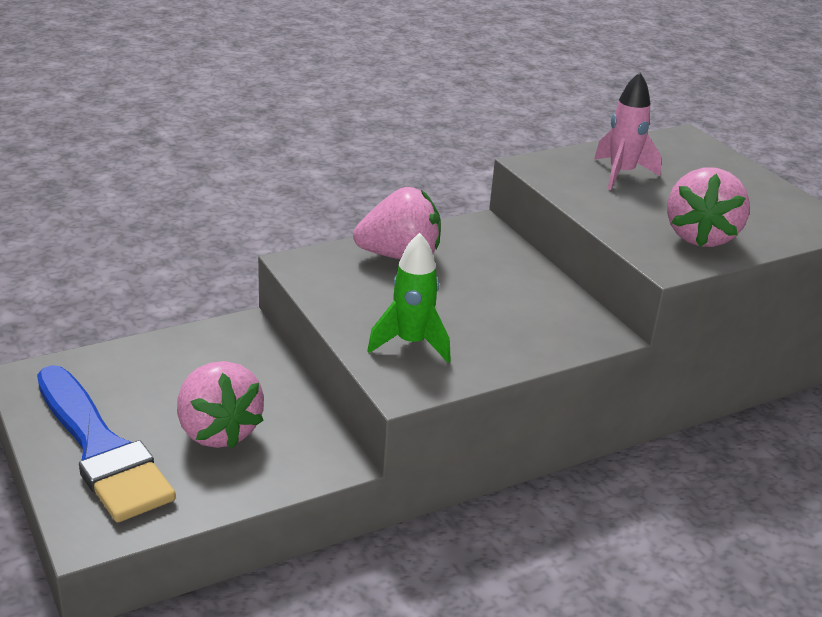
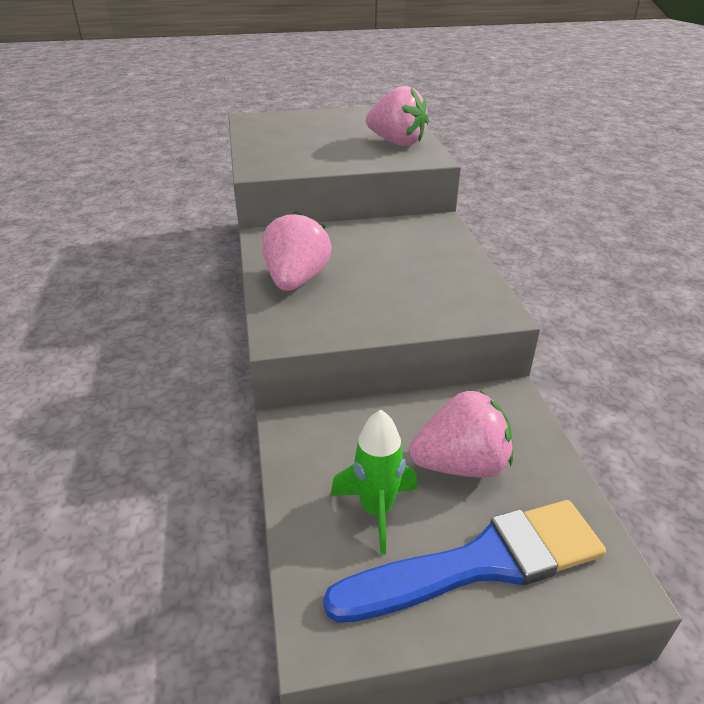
camera: 70 degrees left, 5 degrees up
green rocket [367,233,451,363] -> green rocket moved to [331,410,417,555]
pink rocket [594,72,662,190] -> none

